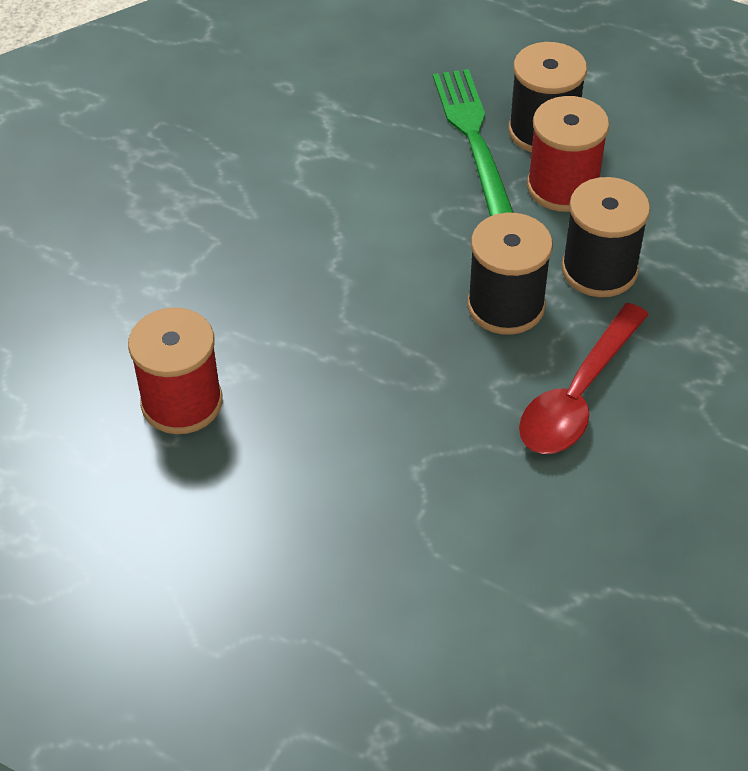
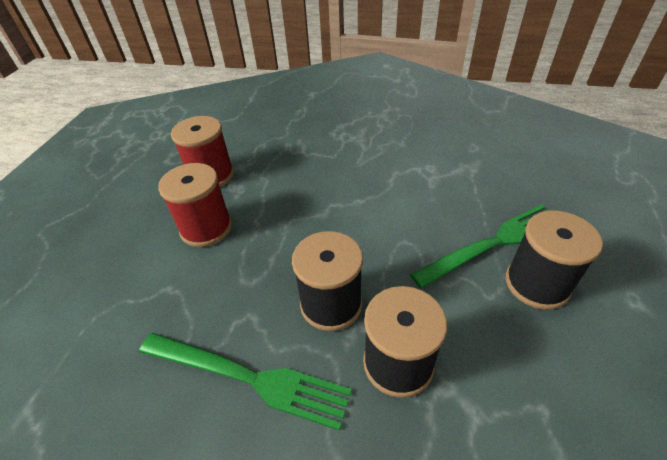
camera: 75 degrees right, 5 degrees down
red spoon [519,303,649,454] -> green fork [139,333,352,431]
red spool [527,96,609,212] -> red spool moved to [158,163,232,247]

